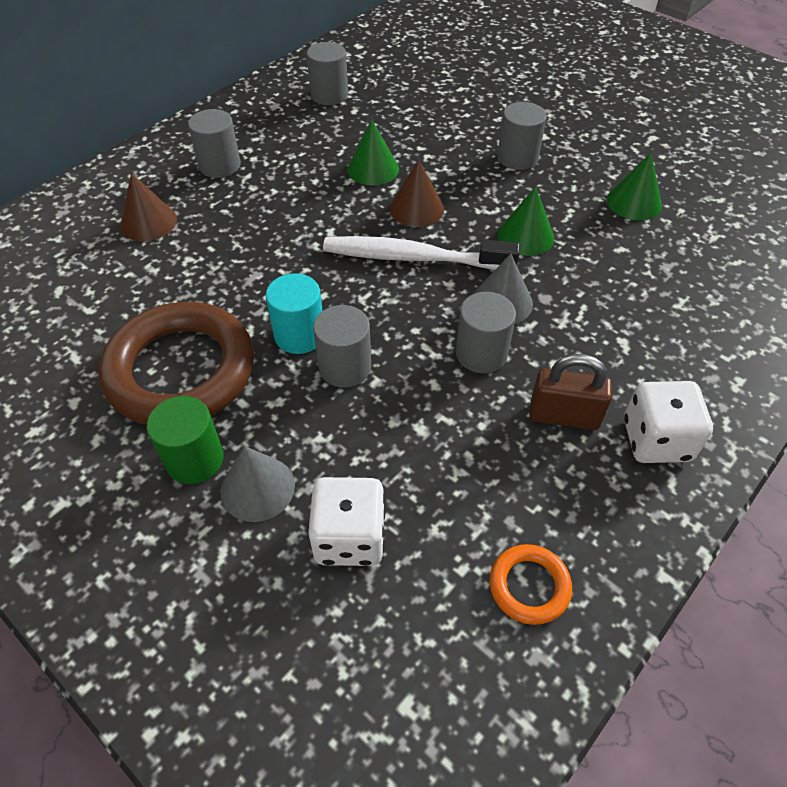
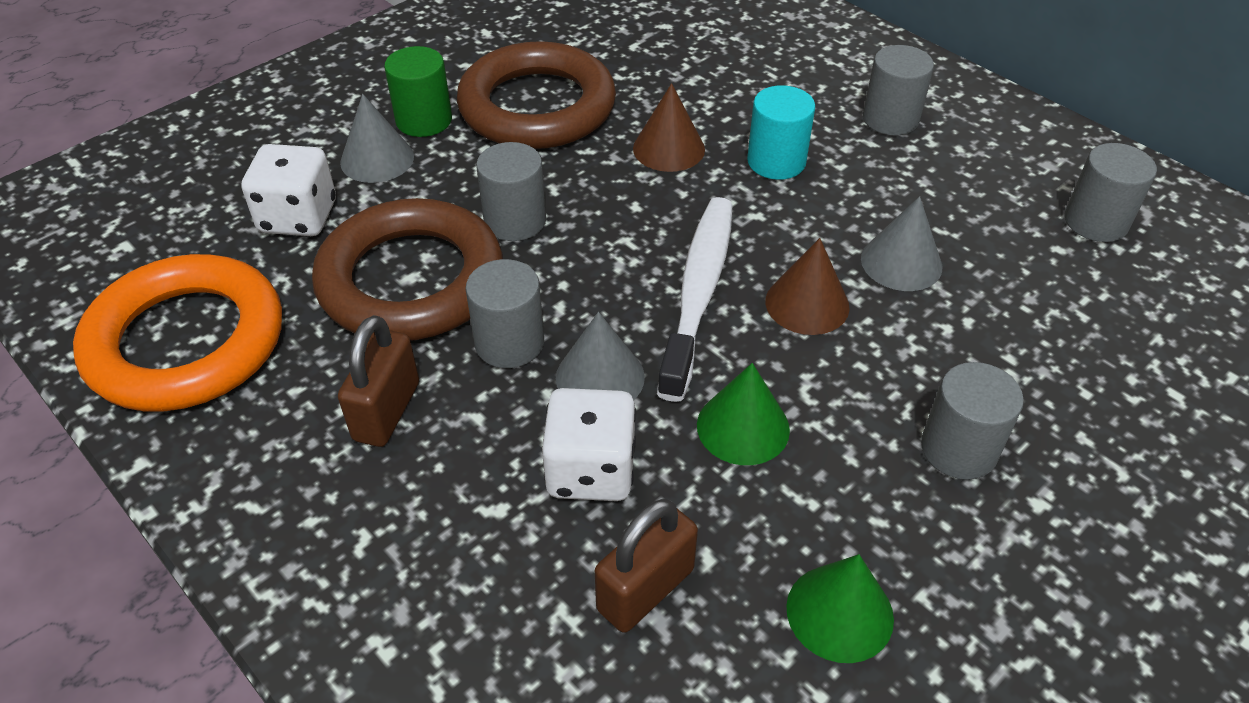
camera: 95 degrees right, 5 degrees down
brown cone [120,173,177,241] -> brown cone moved to [633,83,705,172]
turquoise cylinder [266,273,323,354] -> turquoise cylinder moved to [747,85,815,180]
green cone [347,120,399,186] -> grey cone [861,196,942,291]
orange ring [489,544,572,625] -> orange ring [73,254,282,412], size x2.26
white dice [624,381,713,463] -> white dice moved to [542,388,636,501]
none -> brown ring [312,198,503,341]
none -> brown padlock [595,499,698,633]

